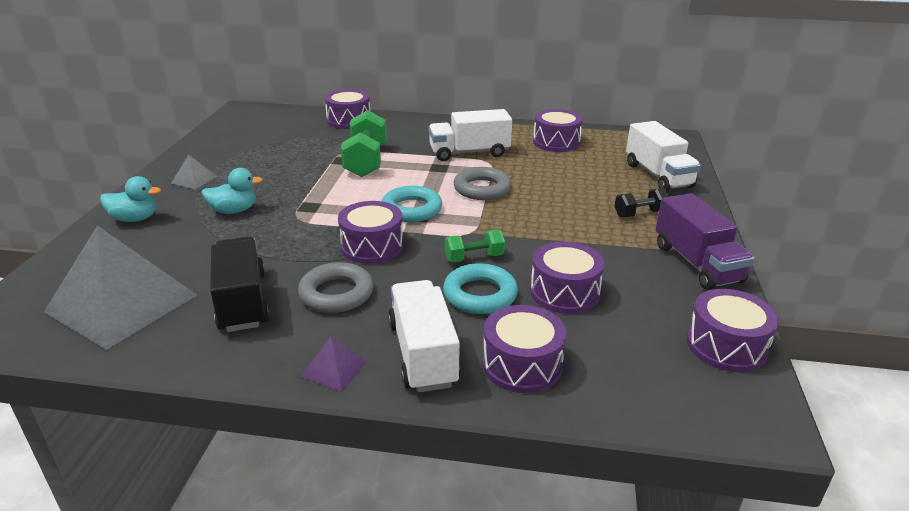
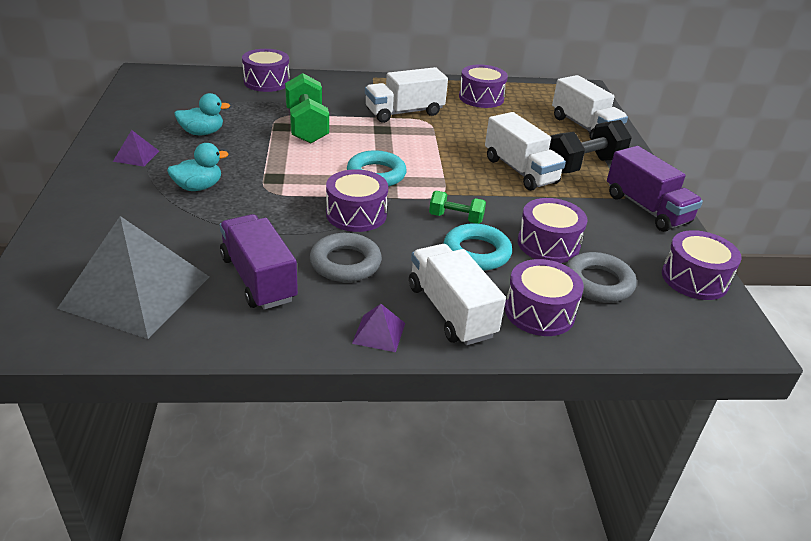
camera: 15 degrees left, 5 degrees up
turquoise duck [100,176,161,222] -> turquoise duck moved to [174,93,230,135]
grey pyramid [171,155,217,189] -> purple pyramid [113,130,159,167]
black truck [210,236,269,332] -> purple truck [220,214,298,310]
green dumbbell [445,230,505,263] -> green dumbbell turned 45 degrees clockwise [429,191,486,224]
grey ring [453,167,511,200] -> grey ring moved to [566,252,636,303]
black dumbbell [615,188,669,217] -> black dumbbell [549,120,632,173], size x1.80
none -> white truck [485,112,566,191]

